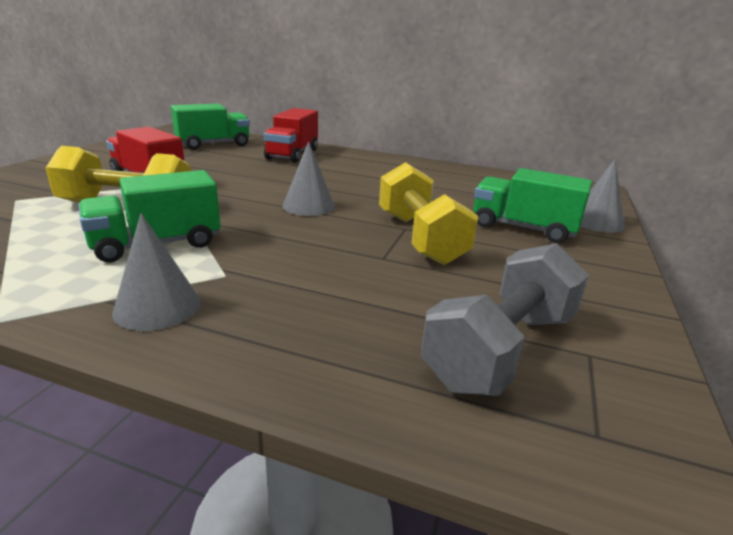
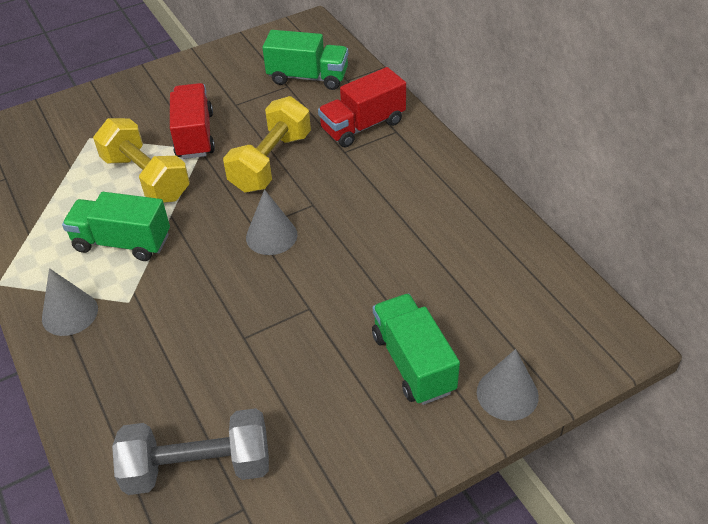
camera: 45 degrees right, 20 degrees up
yellow dumbbell [379,162,479,265] -> yellow dumbbell moved to [223,96,311,193]

